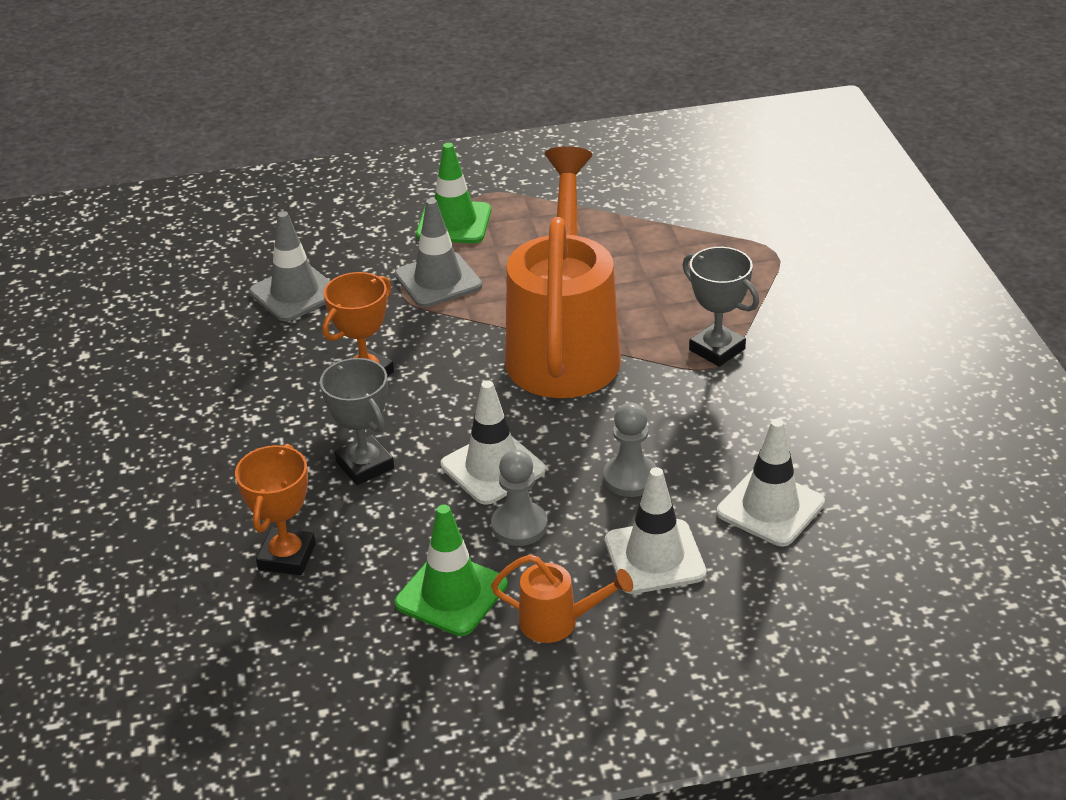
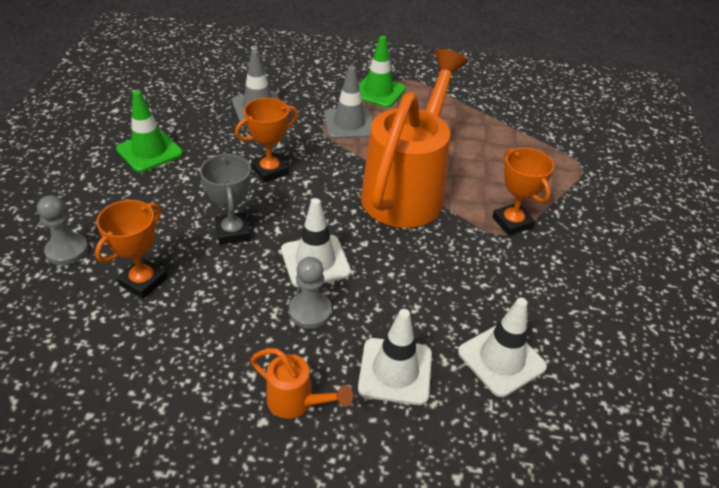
camera: 15 degrees right, 5 degrees up
green traffic cone [395,504,508,636] -> green traffic cone moved to [116,90,183,172]
grey pawn [603,403,657,497] -> grey pawn moved to [37,196,88,265]
grey trophy [682,247,759,367] -> orange trophy [492,148,554,236]

